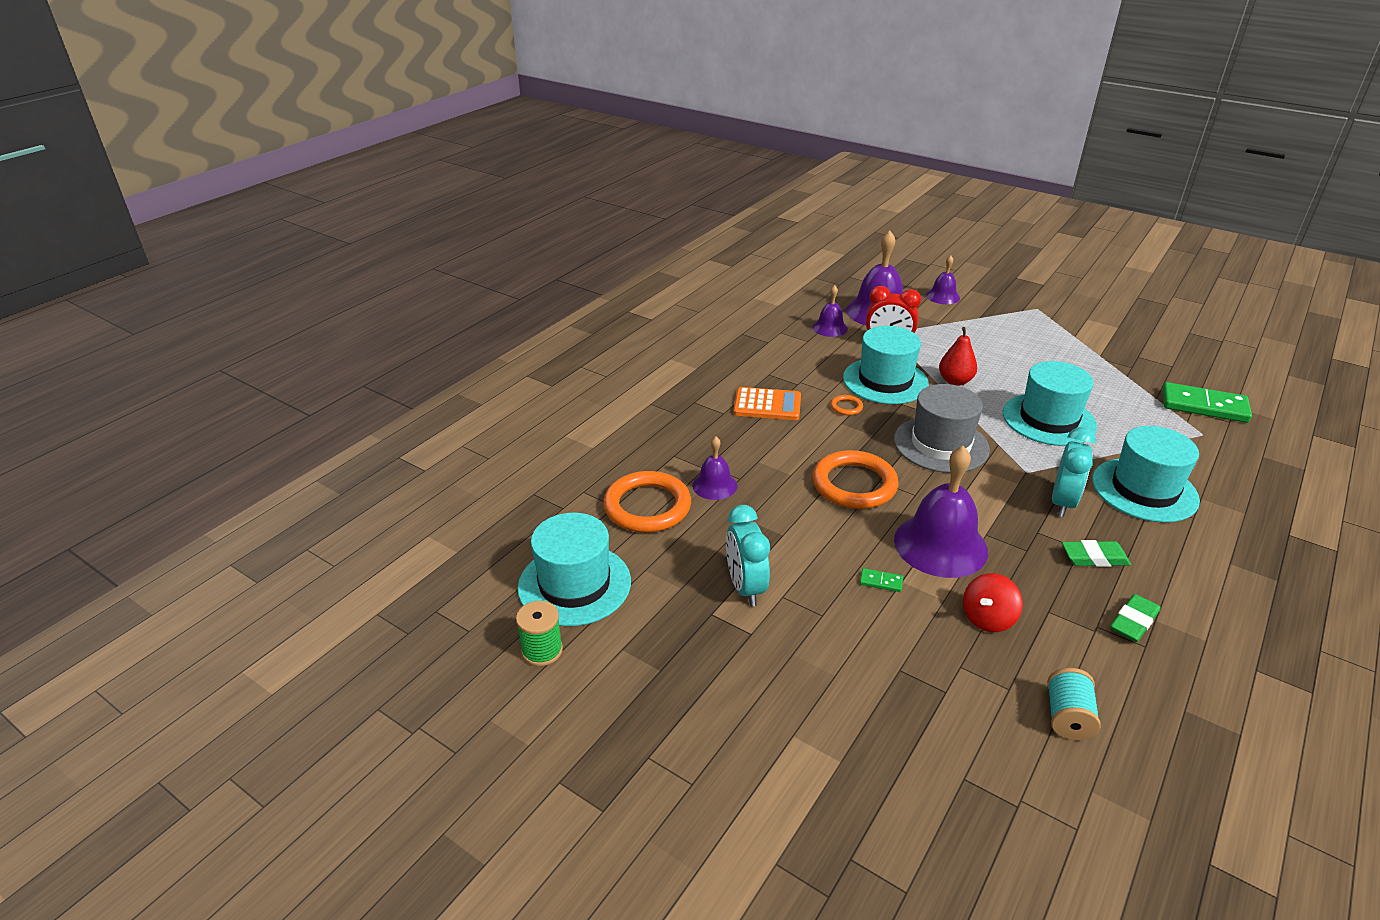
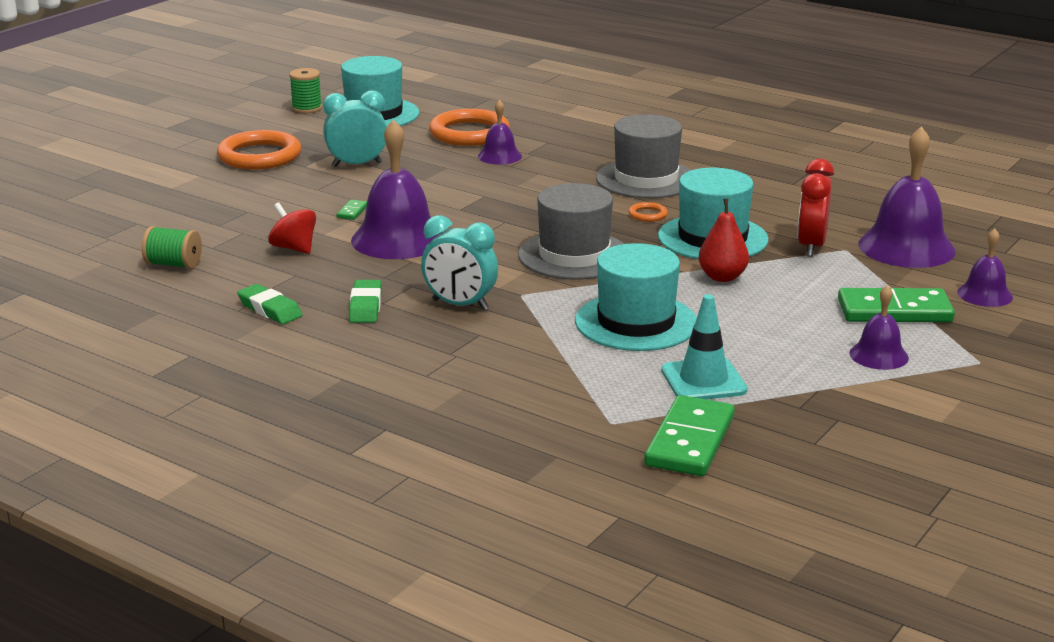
camera: 90 degrees right, 10 degrees down
orange calculator [733,387,801,420] -> grey hat [596,114,691,198]
orange ring [812,450,899,509] -> orange ring moved to [217,130,301,170]
purple bell [813,285,848,337] -> purple bell moved to [849,285,909,370]
turquoise spool [1047,668,1101,740] -> green spool [142,226,202,269]
turquoise hat [1092,426,1200,523] -> none
none -> turquoise traffic cone [661,294,747,399]
none -> green domino [838,288,955,322]

